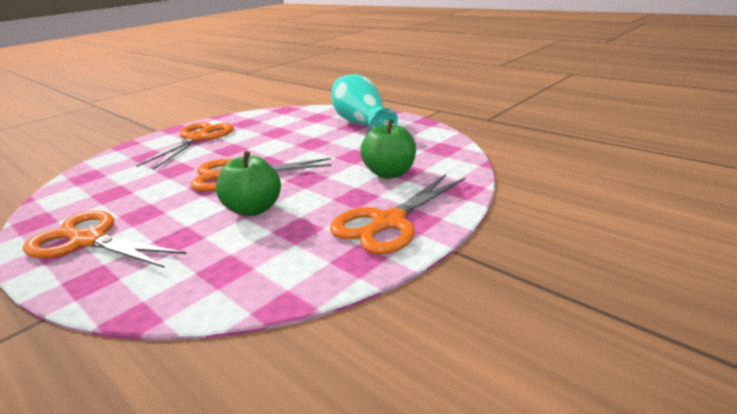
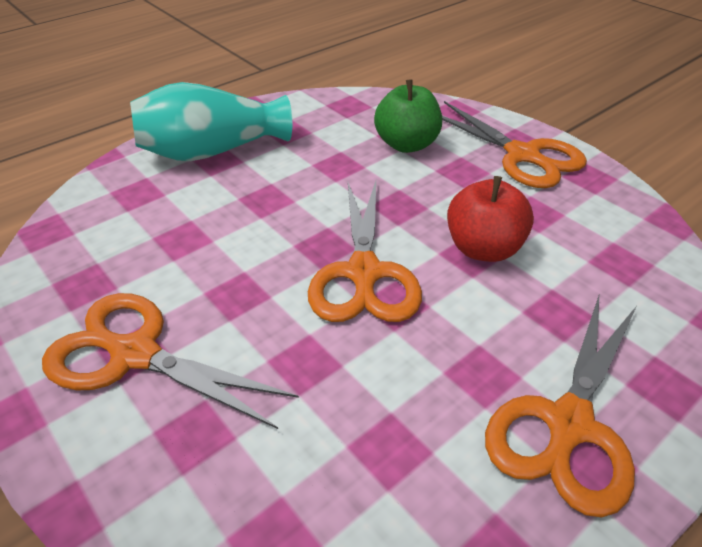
camera: 85 degrees left, 15 degrees up
green apple [216,151,281,216] -> red apple [447,176,534,262]

